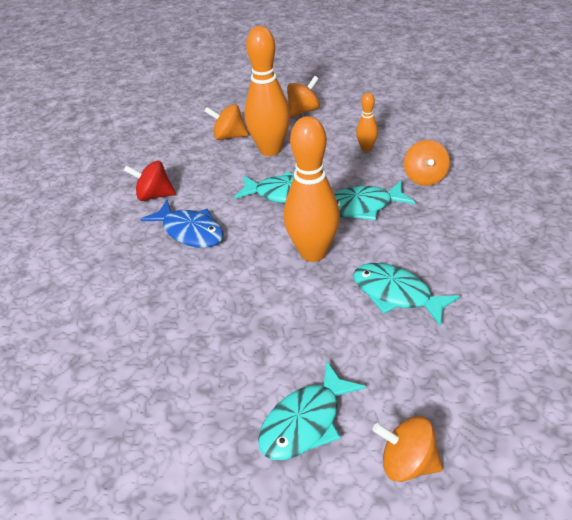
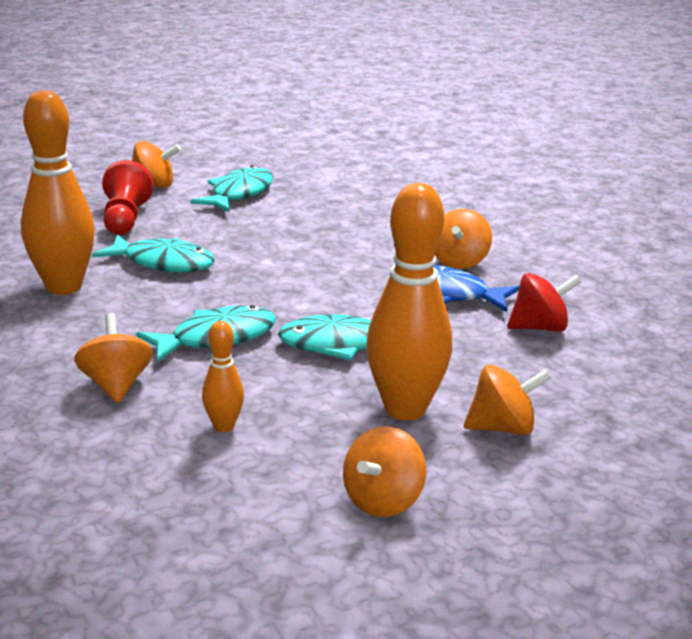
camera: 160 degrees right, 15 degrees down
orange bowling pin [284,116,340,262] -> orange bowling pin moved to [21,90,95,295]
none -> red pawn [102,160,154,235]
none -> orange spinning top [435,209,492,269]

